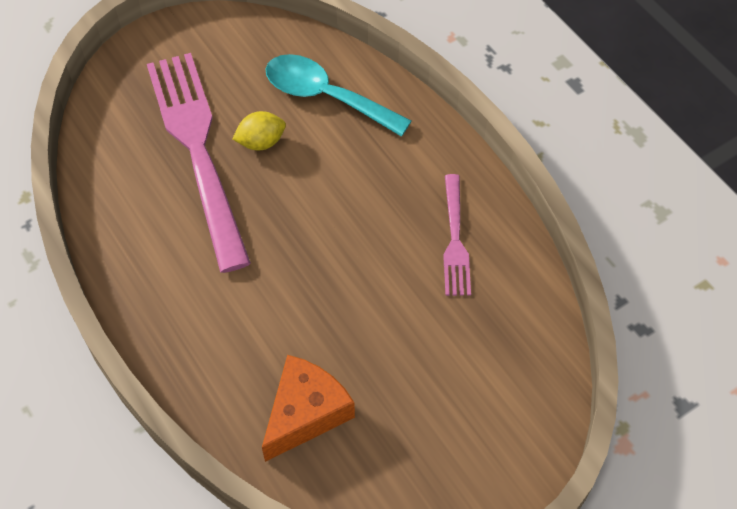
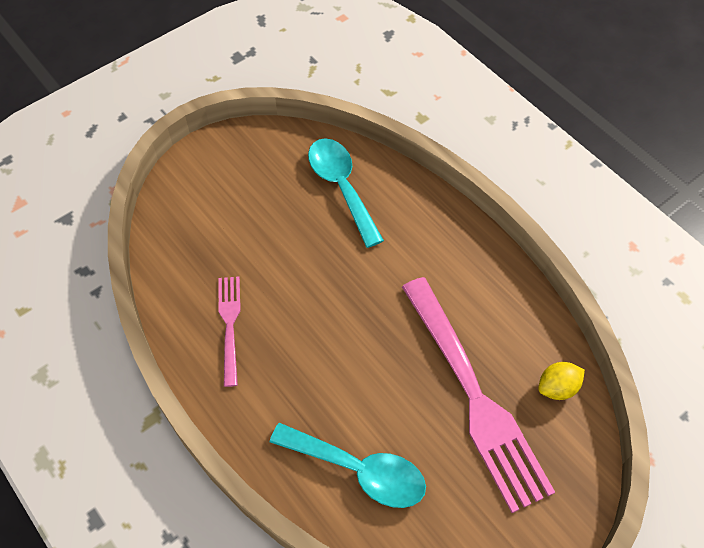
camera: 175 degrees right, 0 degrees up
yellow lemon [232,111,286,151] -> yellow lemon moved to [538,362,585,400]
orange cheese [262,355,355,462] -> turquoise spoon [308,138,384,248]

